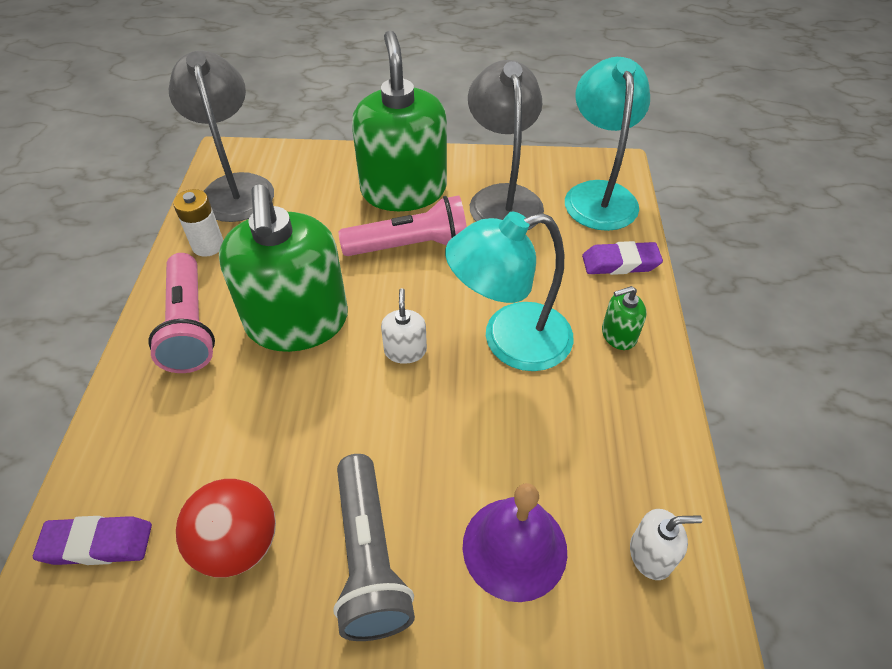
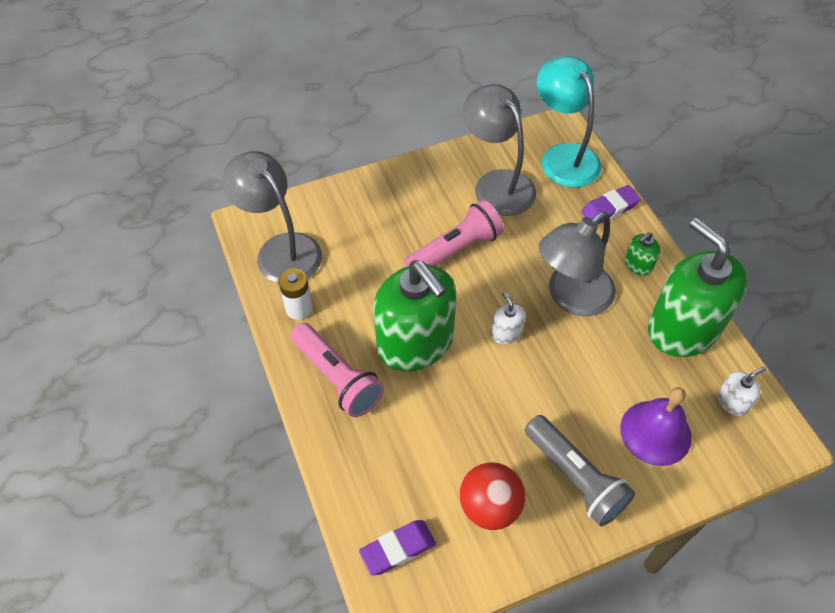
camera: 25 degrees left, 5 degrees up
green soap dispenser [352,31,447,211] -> green soap dispenser moved to [648,218,748,357]
turquoise lamp [445,211,573,371] -> grey lamp [539,211,616,316]

